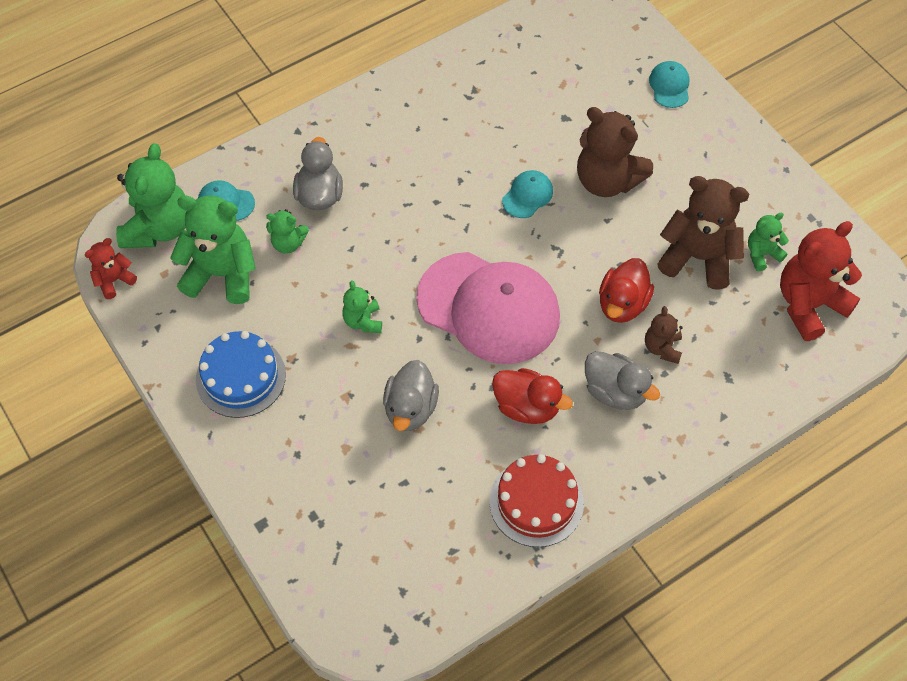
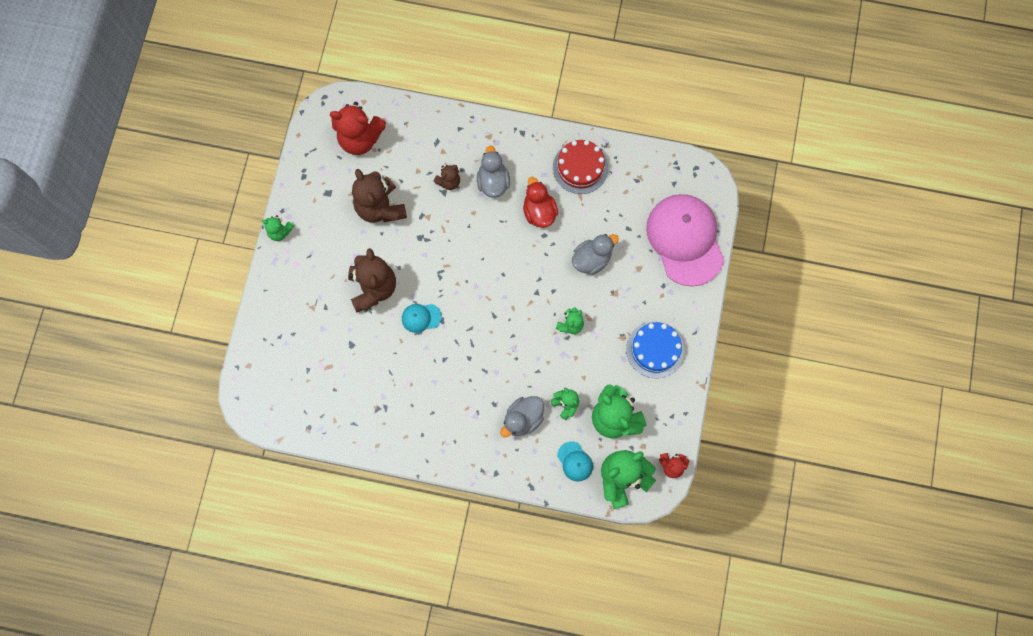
camera: 135 degrees left, 15 degrees up
pink cap [416,252,560,364] -> pink cap moved to [646,194,724,287]
red duck [599,258,654,323] -> none
turquoise cap [649,61,689,108] -> none
green teddy bear [748,213,789,271] -> green teddy bear moved to [262,215,294,241]

